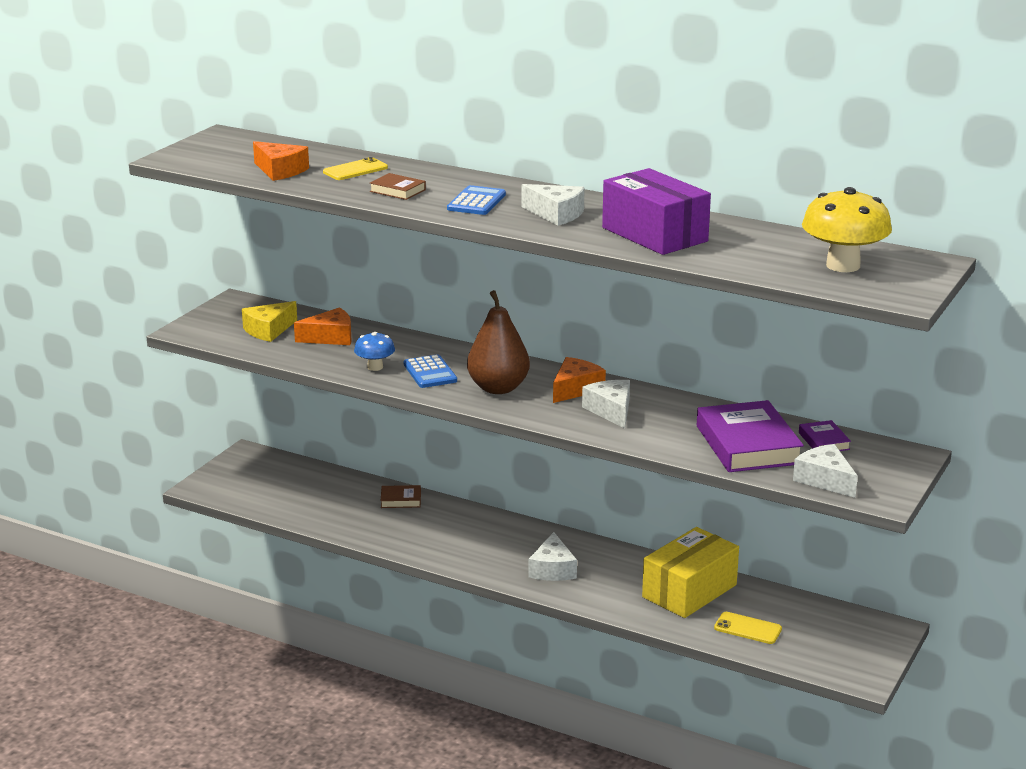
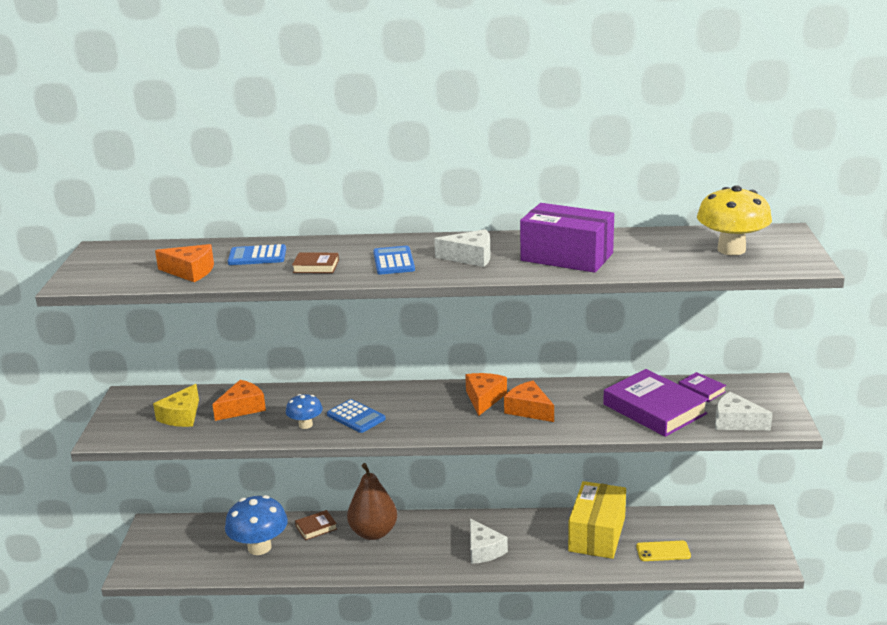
camera: 25 degrees left, 0 degrees up
yellow phone [323,157,388,180] -> blue calculator [228,244,286,265]
brown pear [467,290,530,394] -> brown pear moved to [347,463,397,540]
white cheese [582,380,630,428] -> orange cheese [504,381,554,422]
none -> blue mushroom [225,495,288,555]

